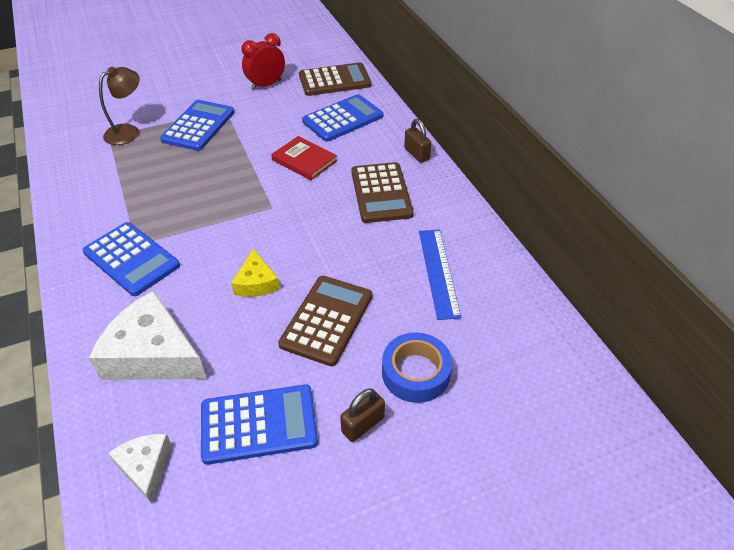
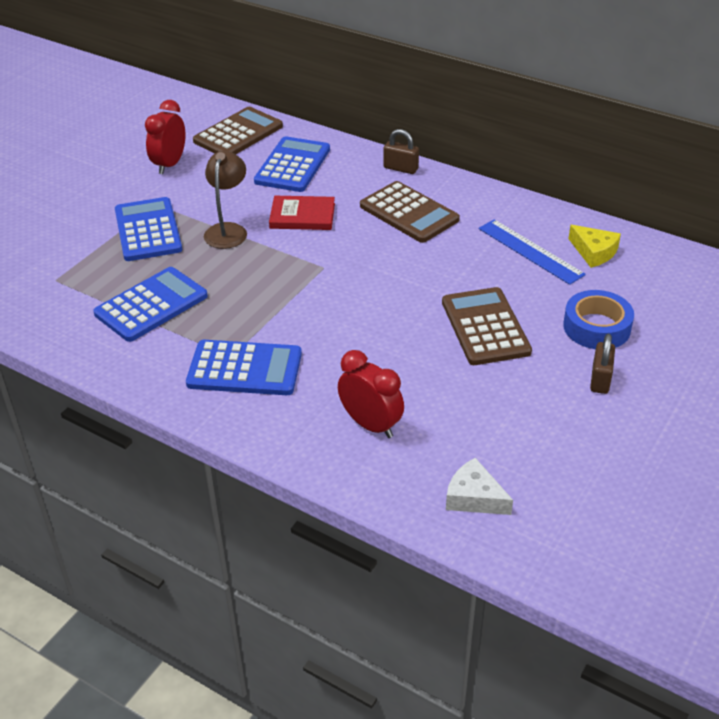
camera: 35 degrees left, 5 degrees down
white cheese [89,291,207,380] -> red clock [338,350,404,438]
brown lamp [99,67,140,145] -> brown lamp moved to [204,151,247,249]
blue calculator [201,385,318,465] -> blue calculator moved to [93,267,208,342]
yellow cheese [231,249,280,297] -> yellow cheese moved to [568,225,621,268]

